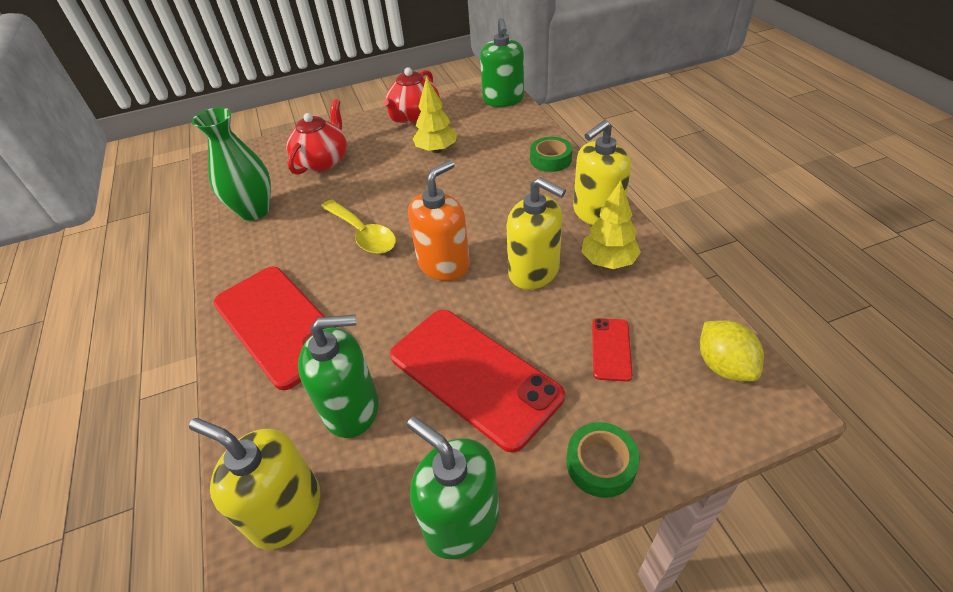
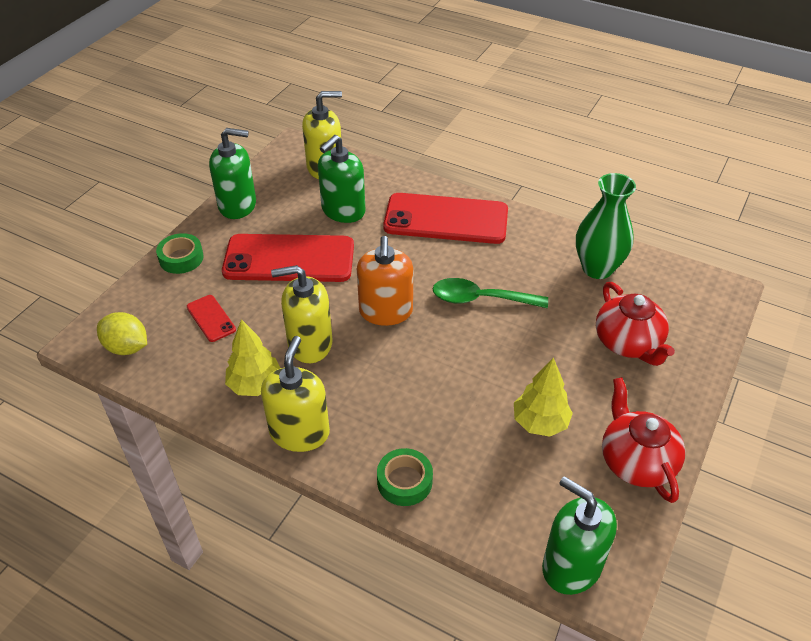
camera: 135 degrees right, 0 degrees up
yellow spoon [321,199,396,254] -> green spoon [433,278,548,308]

